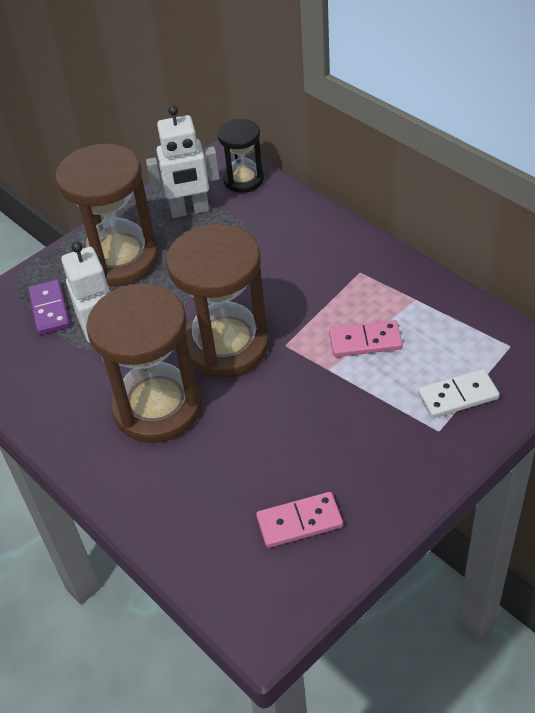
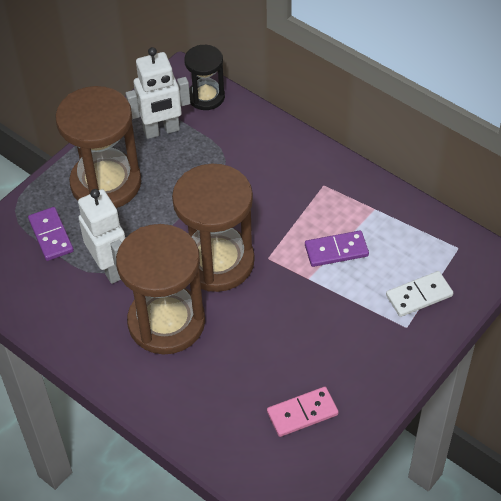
camera: 10 degrees left, 5 degrees up
pink domino [329,320,403,357] -> purple domino [305,231,369,267]

